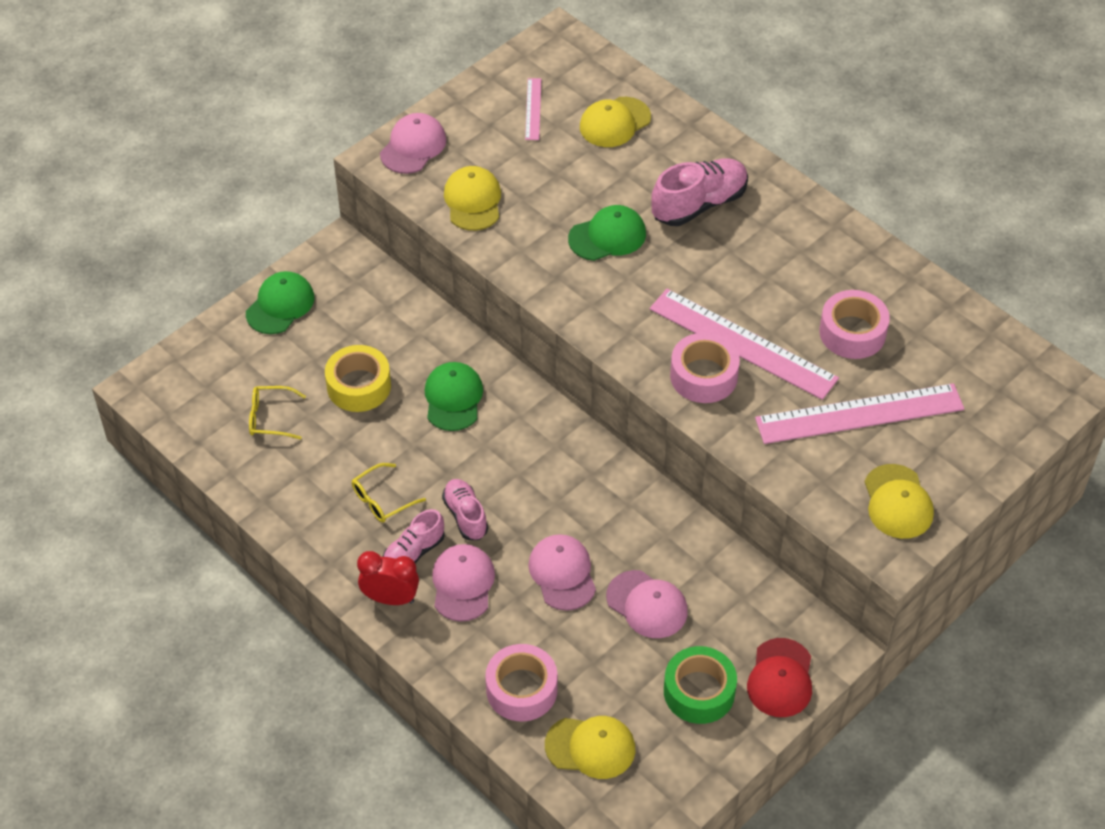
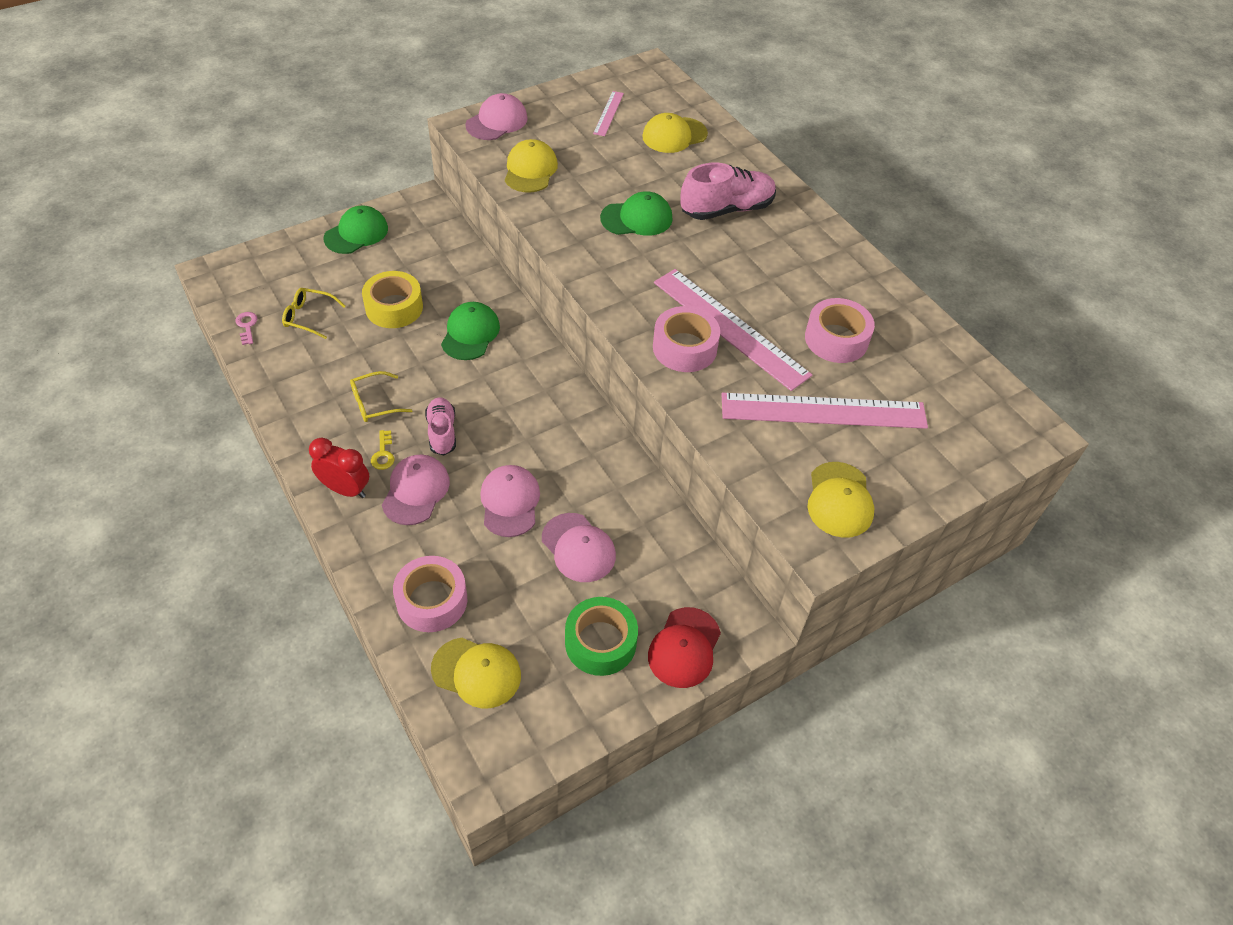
camera: 10 degrees right, 0 degrees up
pink shoe [383,509,445,564] -> yellow key [371,430,394,470]
none -> pink key [235,312,257,345]

